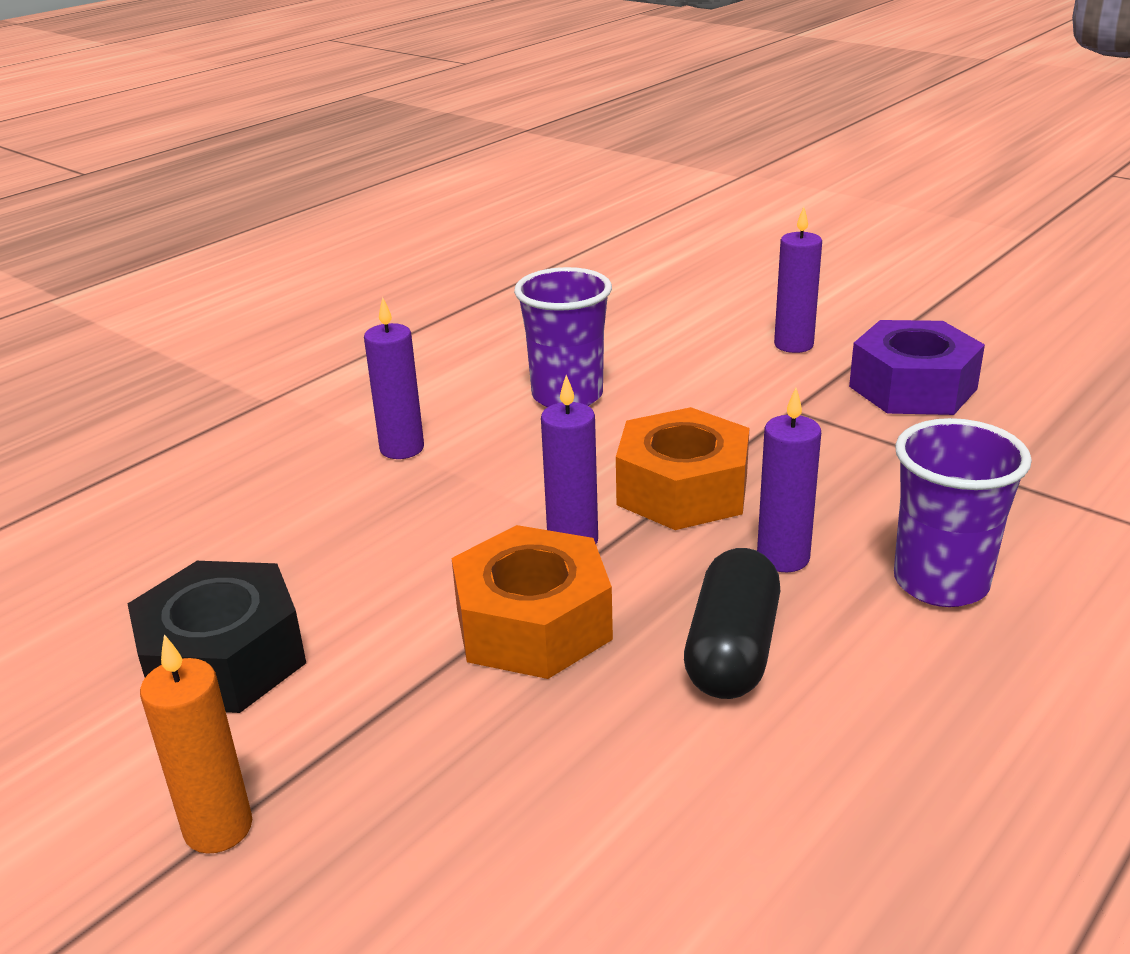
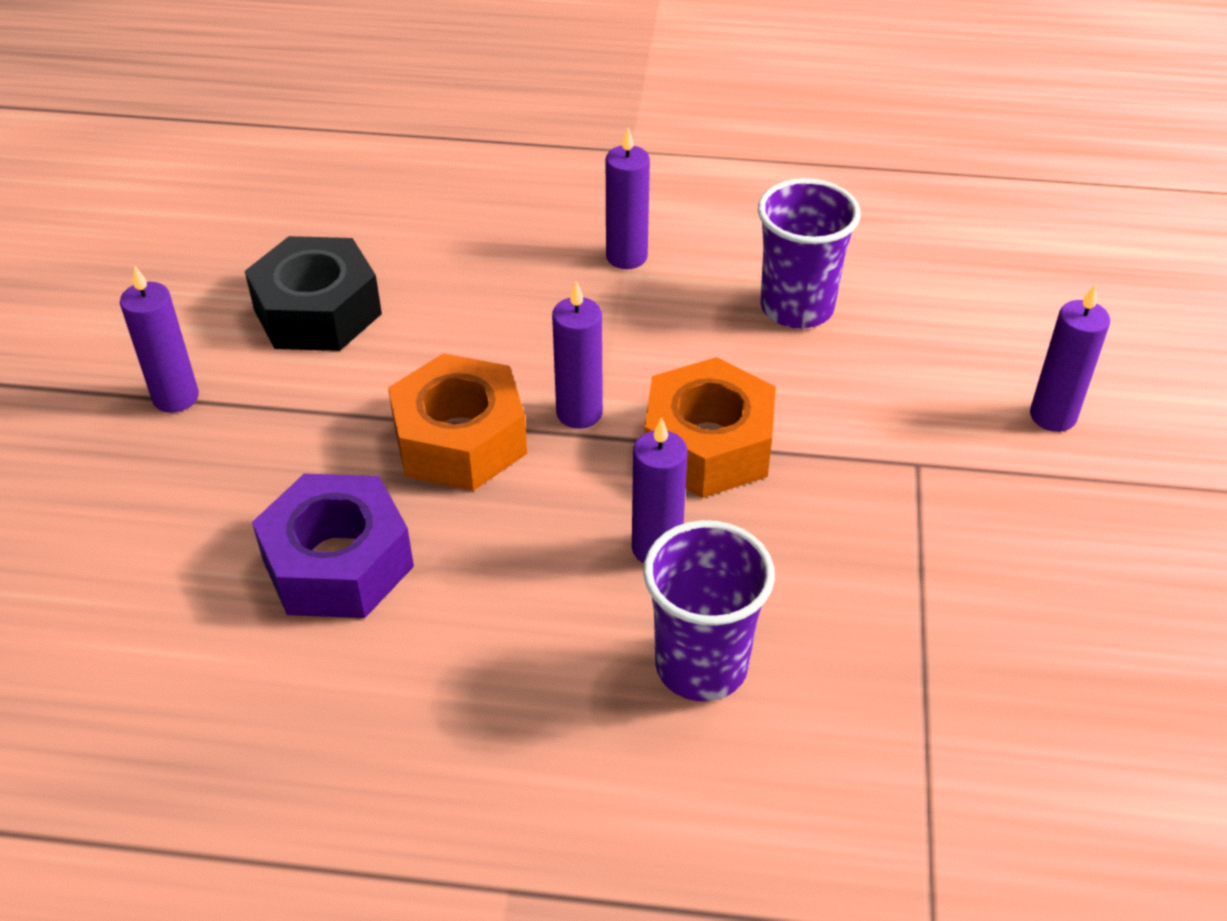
camera: 55 degrees right, 15 degrees up
orange candle [140,634,252,854] -> purple candle [120,265,199,413]
black capsule [684,548,780,699] -> none
purple nut [849,320,985,415] -> purple nut moved to [252,473,414,618]

